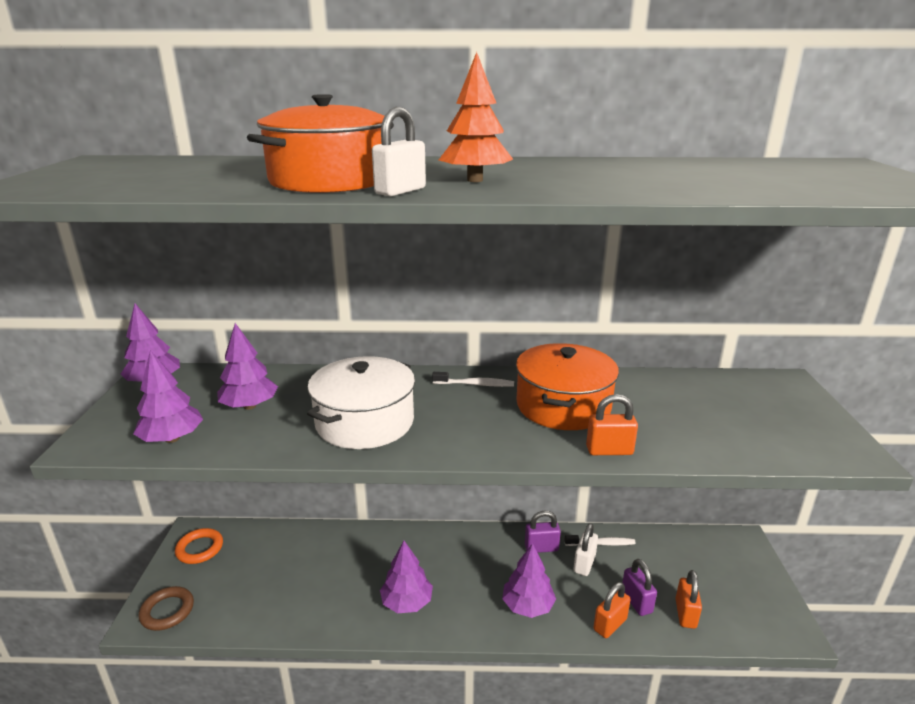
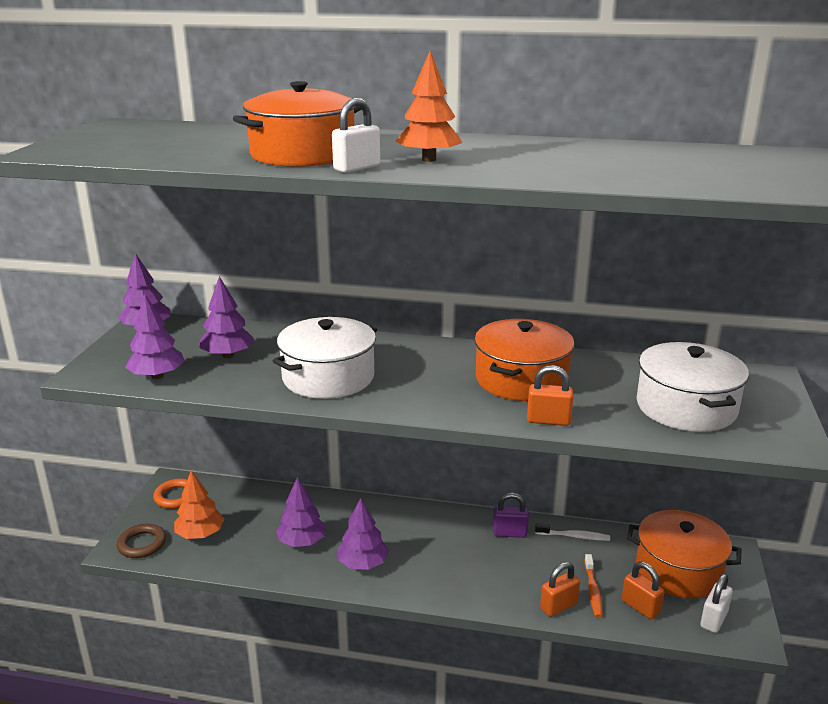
camera: 10 degrees right, 0 degrees up
white toothbrush [432,372,514,387] -> none
purple tree [502,543,556,618] -> purple tree moved to [276,477,326,547]
white padlock [574,523,598,576] -> white padlock moved to [700,574,733,633]
purple padlock [622,559,657,616] -> orange toothbrush [584,554,603,618]
orange padlock [675,570,702,629] -> orange padlock turned 60 degrees counterclockwise [622,562,664,620]
none -> orange tree [174,470,224,539]
none -> orange pot [627,510,742,598]
none -> white pot [637,342,749,432]

